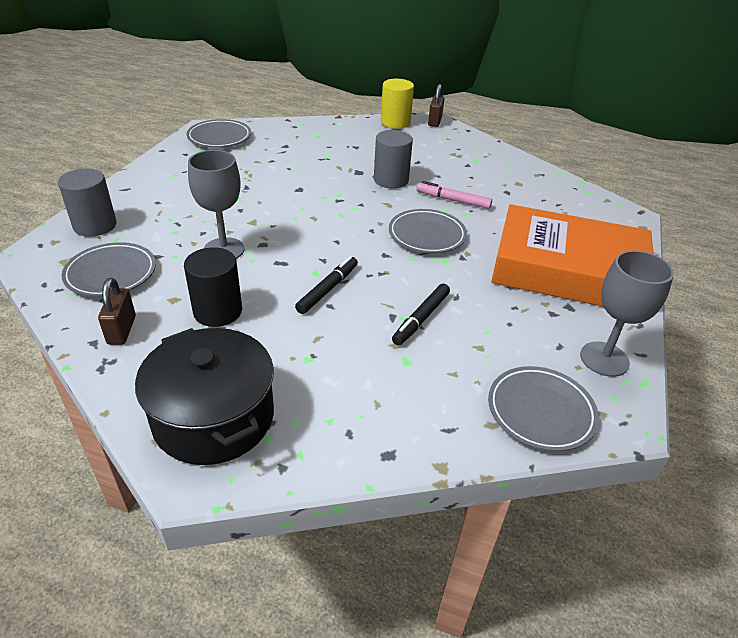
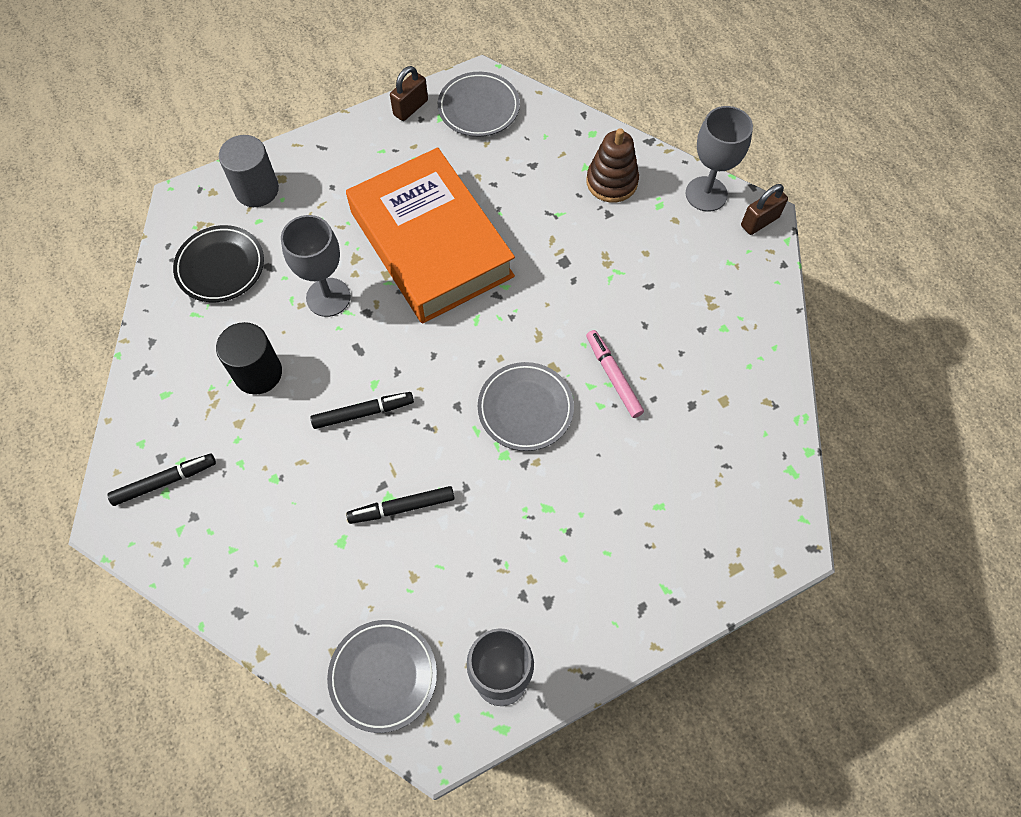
camera: 45 degrees right, 25 degrees up
grey plate [61,242,156,297] -> black plate [173,225,264,302]
brown padlock [98,278,136,345] -> brown padlock moved to [390,66,428,121]
black pot [135,328,274,465] -> black marker [107,454,216,506]
grey cylinder [374,130,413,189] -> none
yellow cylinder [381,79,414,129] -> grey goblet [686,106,753,212]
orange book [491,204,654,307] -> orange book moved to [346,148,515,324]
none -> brown stacking toy [586,128,639,203]

